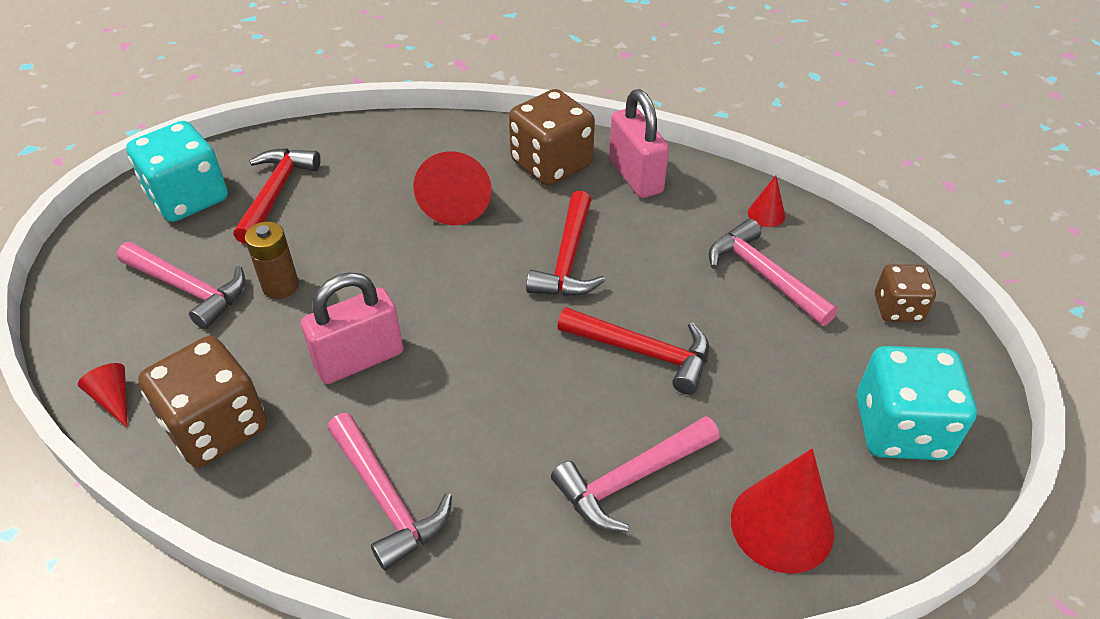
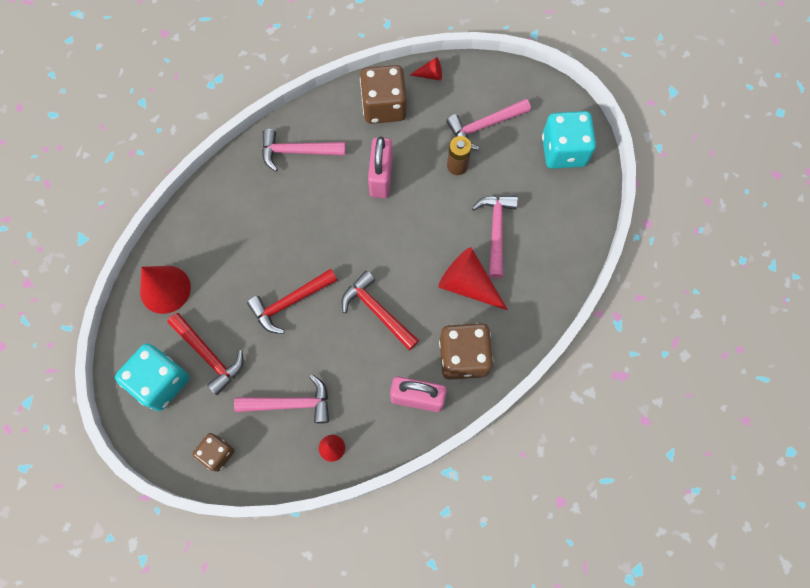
camera: 125 degrees right, 25 degrees up
red hammer [233,148,321,244] -> red hammer moved to [167,313,244,395]
pink hammer [551,416,720,532] -> pink hammer moved to [472,196,518,278]

